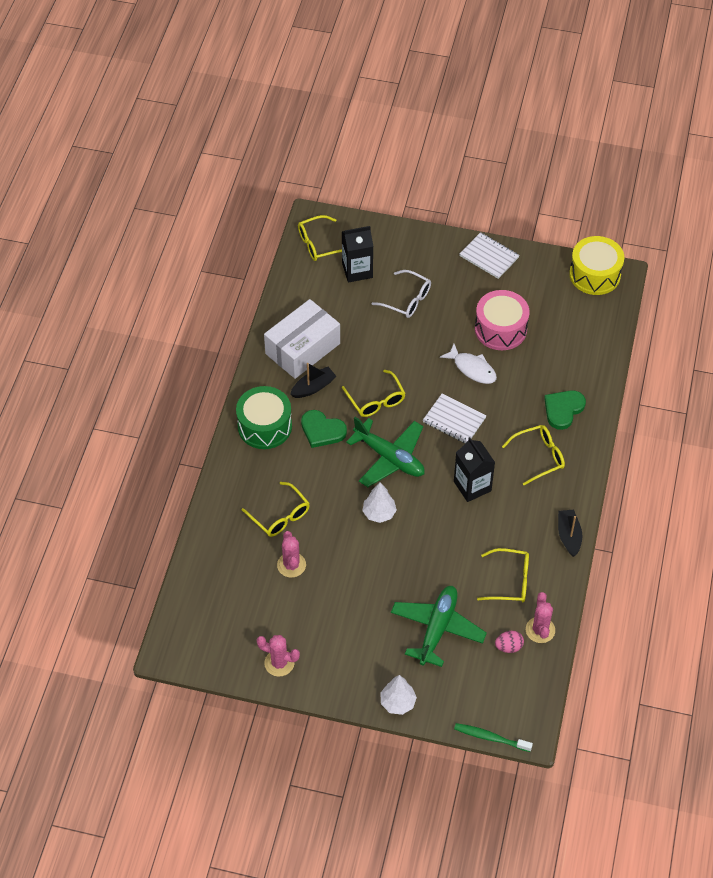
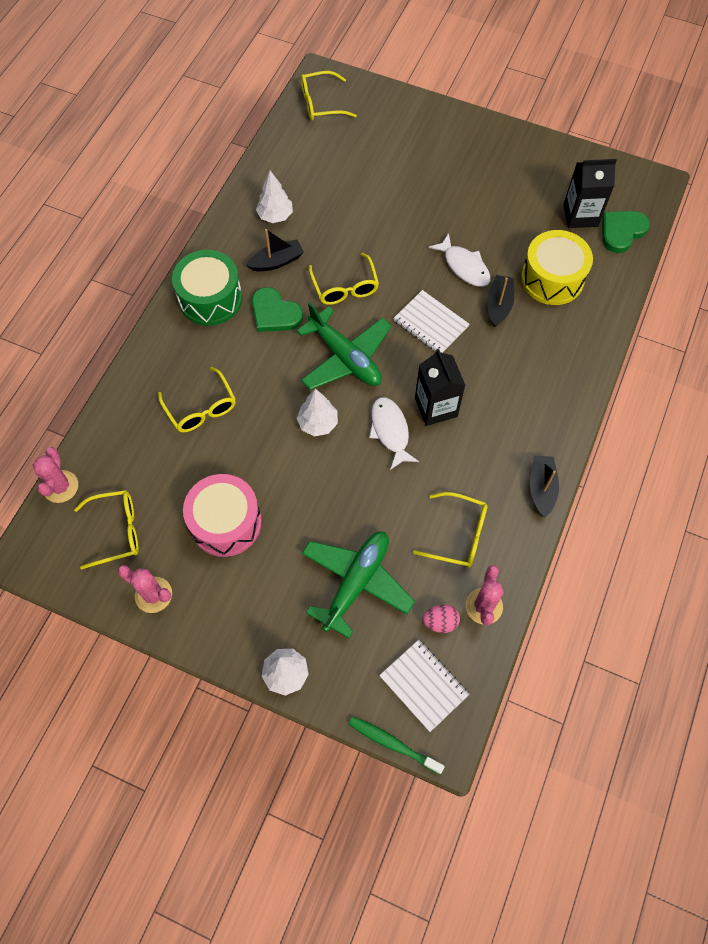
camera: 10 degrees right, 10 degrees up
white box [264,299,340,379] -> white tree [256,171,293,223]
pink cactus [277,531,306,578] -> pink cactus moved to [33,447,78,503]
black carton [342,226,373,283] -> black carton moved to [563,159,617,228]
white glasses [371,270,431,318] -> none
white notebook [460,232,520,279] -> white notebook moved to [379,640,470,732]
pink drum [475,290,529,350] -> pink drum moved to [183,474,262,557]
yellow glasses [502,425,565,485] -> yellow glasses moved to [74,490,139,569]
green heart [544,390,586,430] -> green heart moved to [602,211,650,253]
yellow drum [569,236,624,295] -> yellow drum moved to [521,230,593,305]
none -> white fish [369,397,419,470]
none -> black boat [487,275,514,327]

